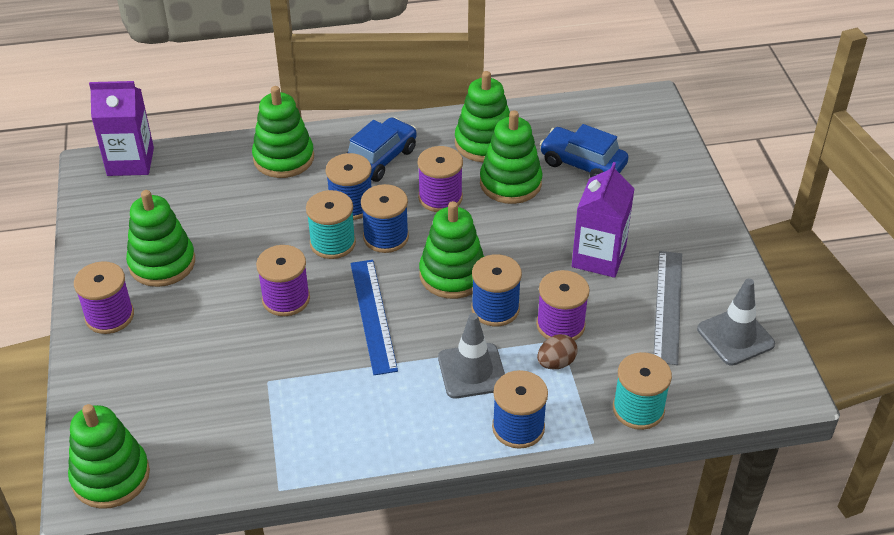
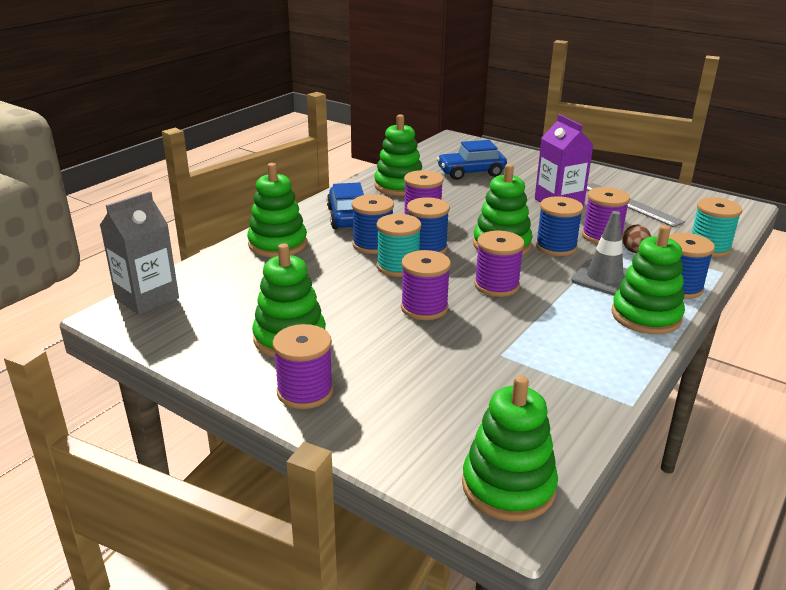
camera: 45 degrees left, 15 degrees down
purple carton [89,81,154,176] -> grey carton [100,191,179,315]
blue ruler [350,260,398,375] -> purple spool [474,231,524,297]
green stacking toy [480,110,543,204] -> green stacking toy moved to [611,225,685,335]
grey traffic cone [697,279,775,366] -> none

